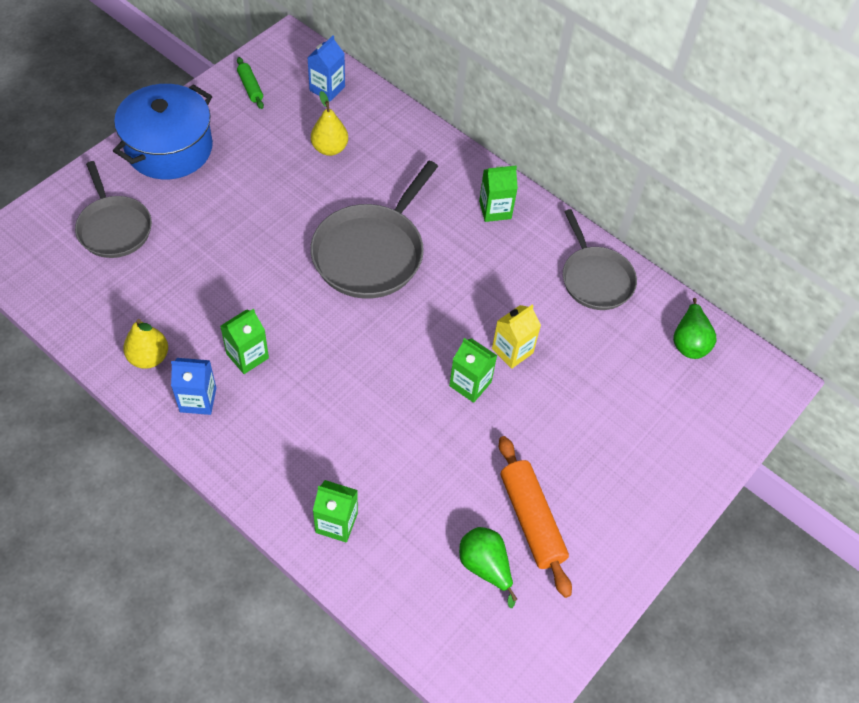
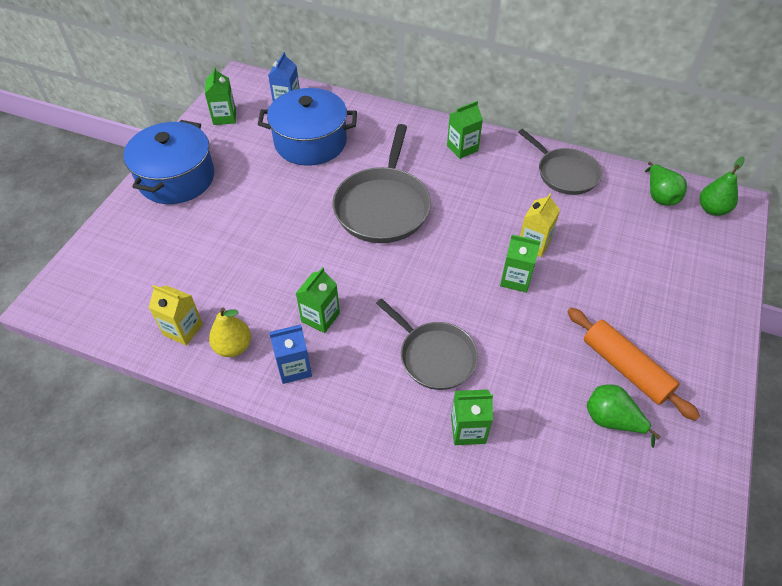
camera: 15 degrees left, 5 degrees down
grey pan [75,161,152,258] -> grey pan moved to [376,298,478,390]
green rolling pin [237,57,264,109] -> green carton [205,67,236,125]
yellow pear [311,91,348,156] -> blue pot [258,88,357,166]
none -> yellow carton [148,285,203,346]
none -> green pear [700,157,745,216]

